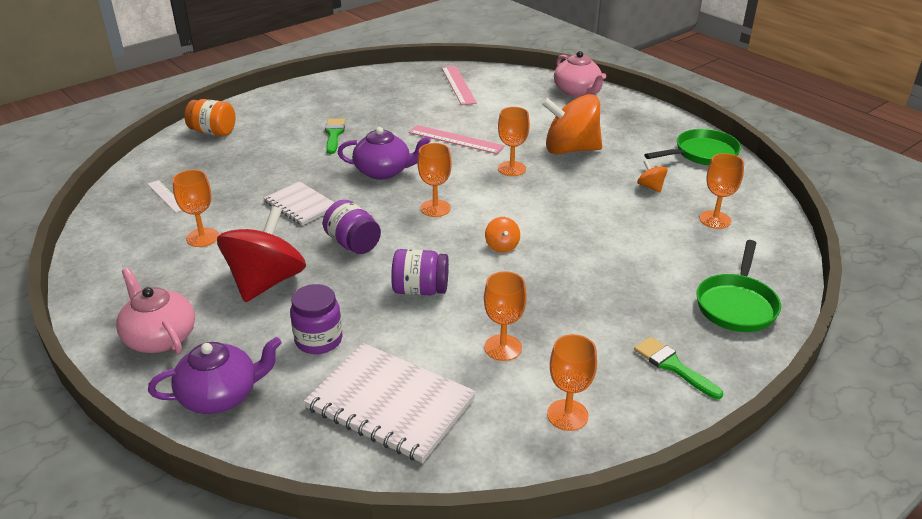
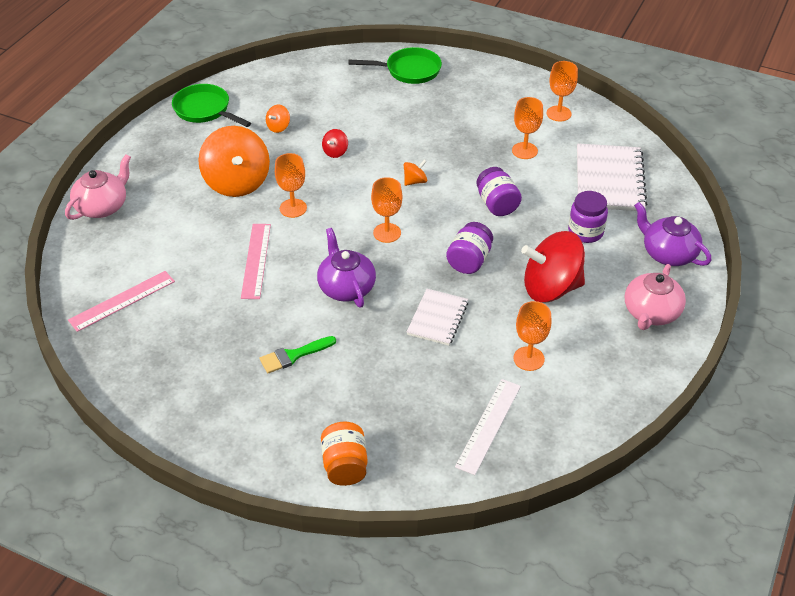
camera: 115 degrees left, 10 degrees up
white ruler [148,180,182,213] -> white ruler [455,379,521,475], size x1.61
green brush [634,337,723,399] -> none
orange goblet [699,153,744,229] -> none
none -> red spinning top [322,129,348,158]

